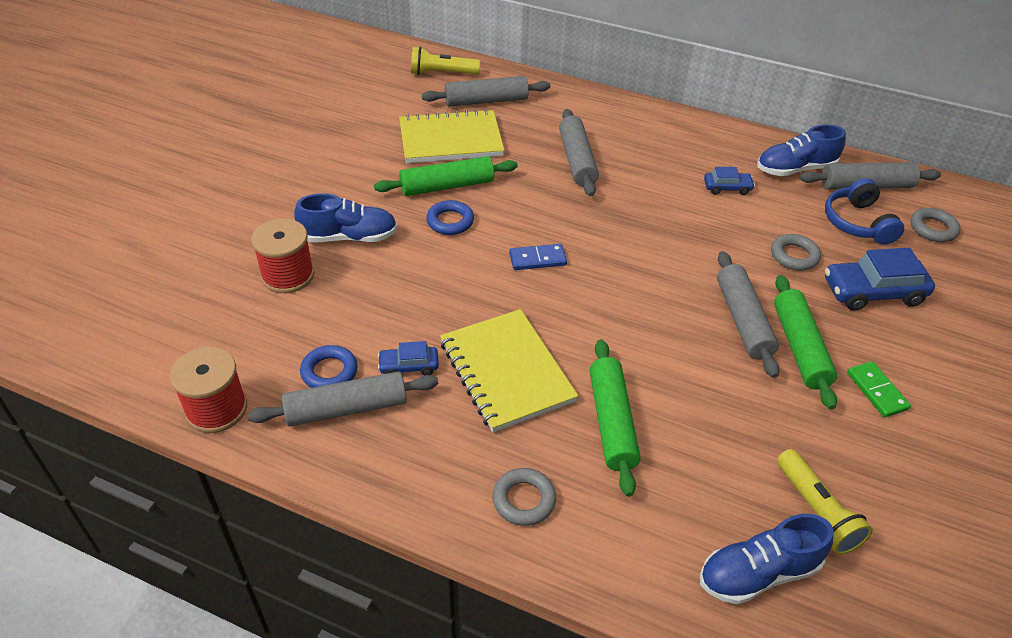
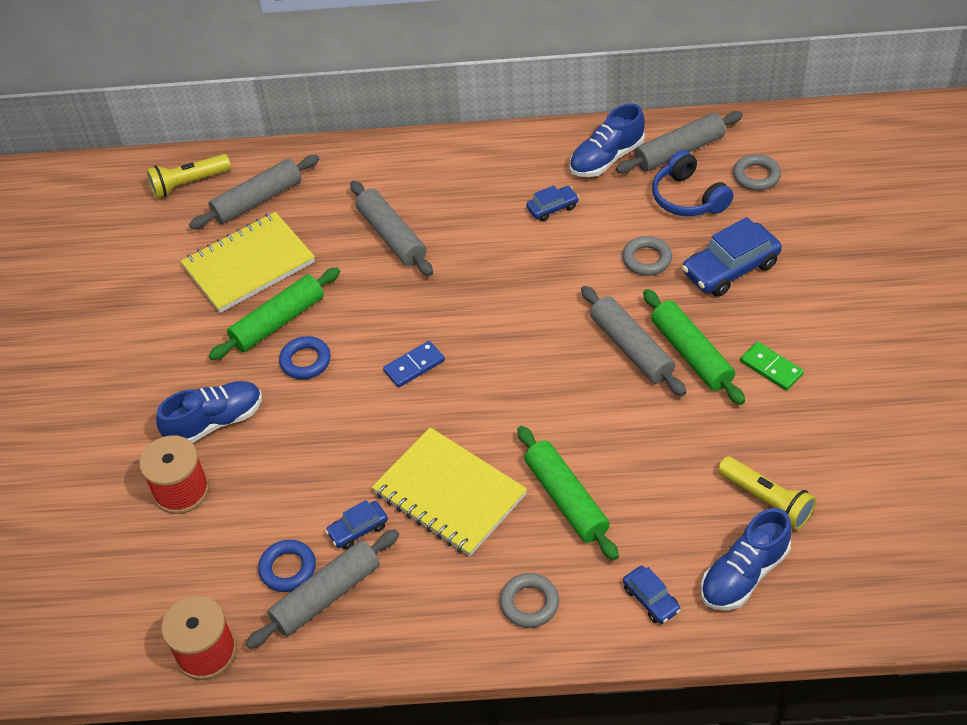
camera: 20 degrees left, 5 degrees up
none -> blue car [623,566,681,624]

